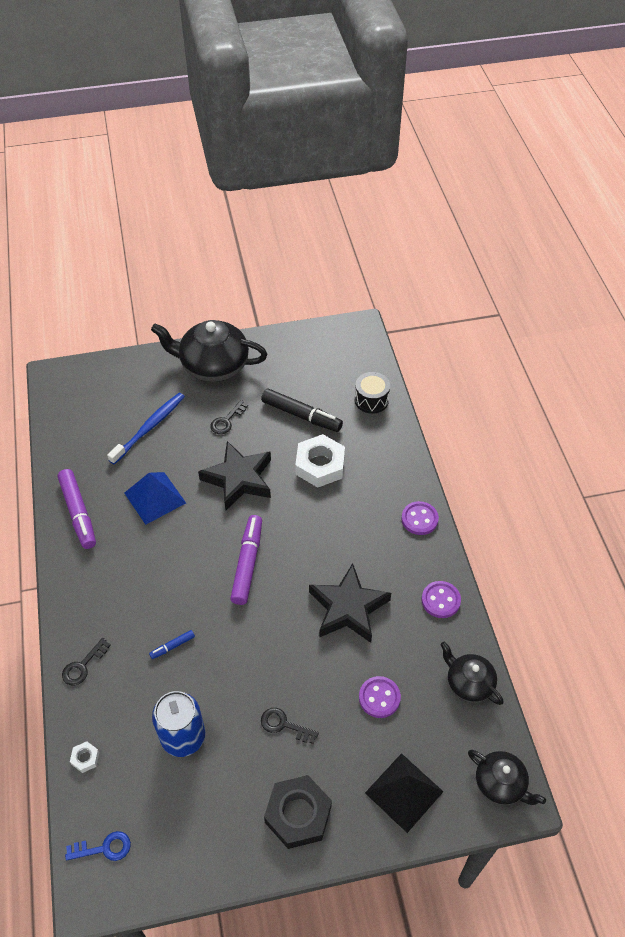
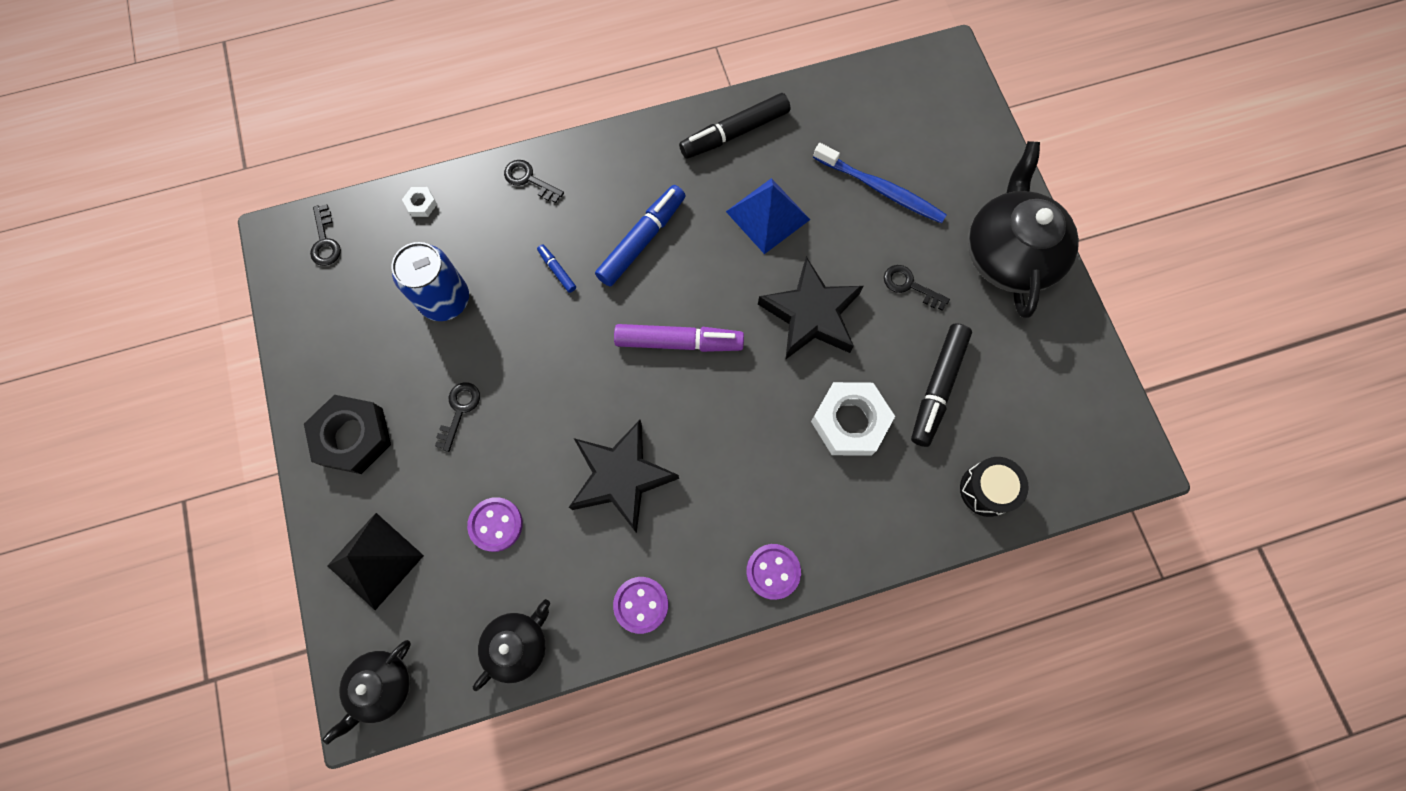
camera: 85 degrees right, 20 degrees up
purple marker [58,469,96,549] -> black marker [679,93,790,159]
blue key [65,831,131,861] -> black key [310,204,341,266]
none -> blue marker [595,185,686,287]

